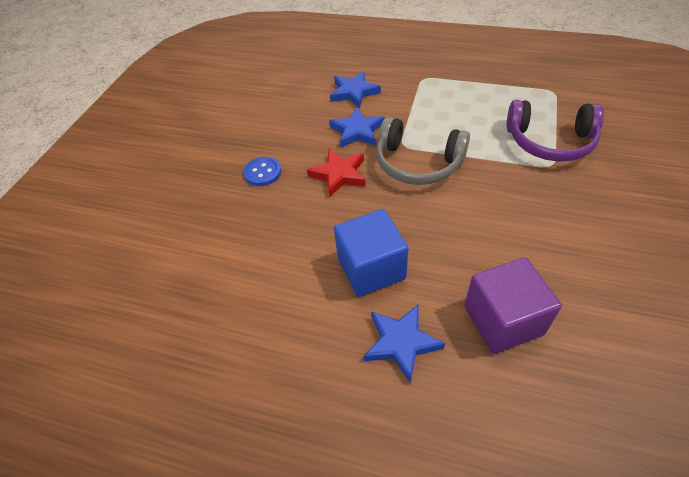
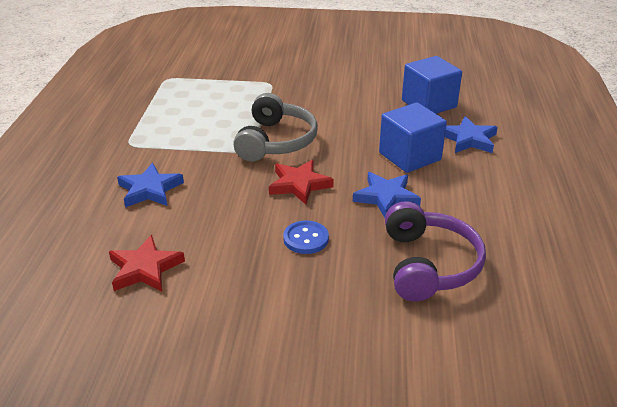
camera: 105 degrees left, 15 degrees down
blue star [329,107,385,148] -> blue star moved to [353,172,421,218]
purple cube [464,257,562,354] -> blue cube [402,56,462,114]
purple headphones [507,100,604,161] -> purple headphones moved to [385,201,486,302]
none -> red star [109,235,185,292]

